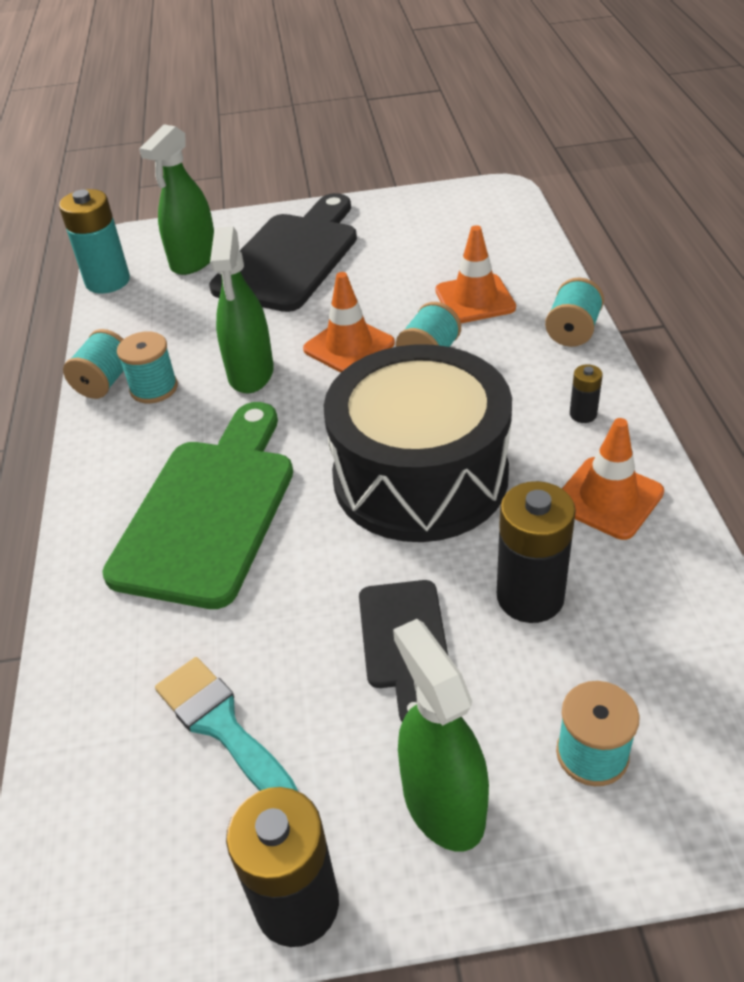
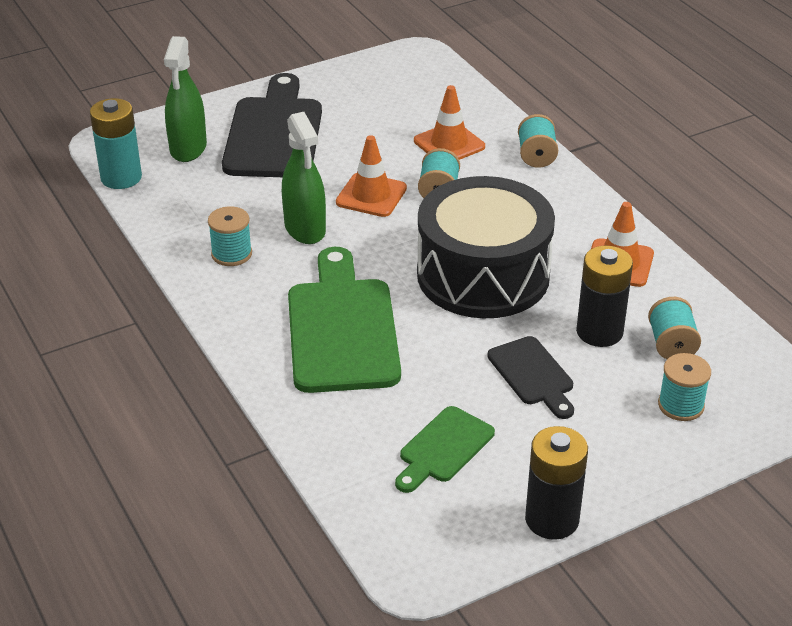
camera: 25 degrees left, 5 degrees down
turquoise spool [63,329,124,399] -> turquoise spool moved to [648,297,701,359]
turquoise brush [155,657,298,791] -> green cutting board [395,406,495,493]
green spray bottle [393,619,489,851] -> none
black battery [570,364,603,423] -> none

